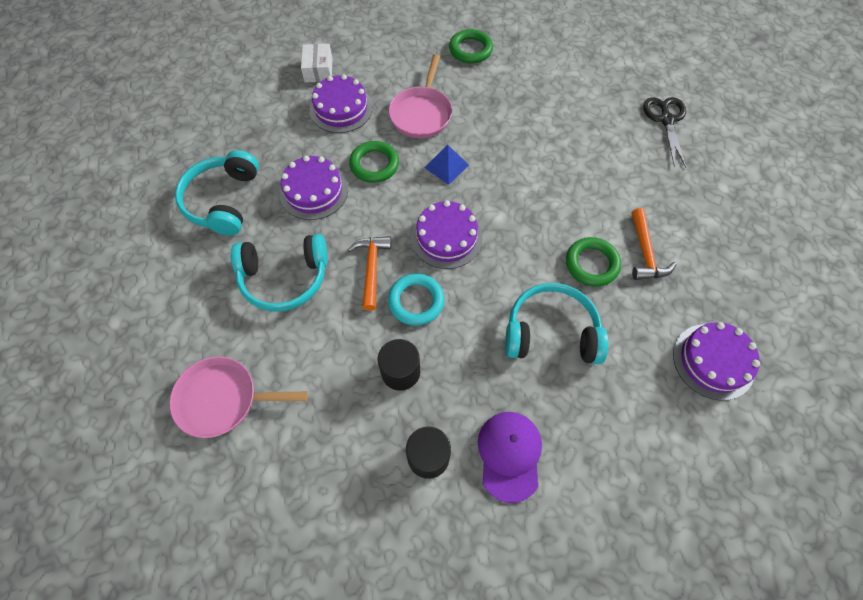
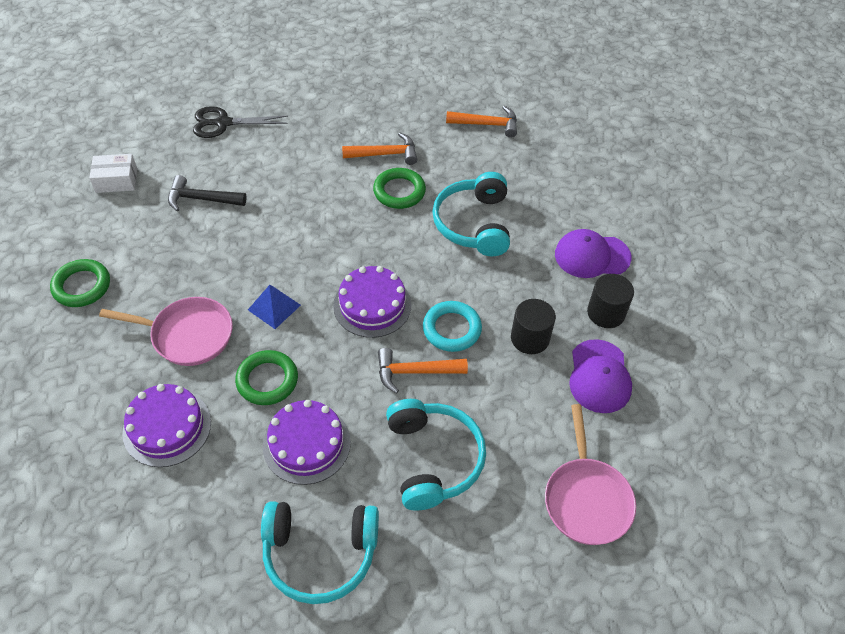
camera: 95 degrees left, 10 degrees down
white box [301,44,332,82] -> white box moved to [89,154,137,193]
purple cake [673,322,760,400] -> orange hammer [446,106,517,138]
none -> black hammer [168,175,247,212]
none -> purple cap [569,339,632,413]

